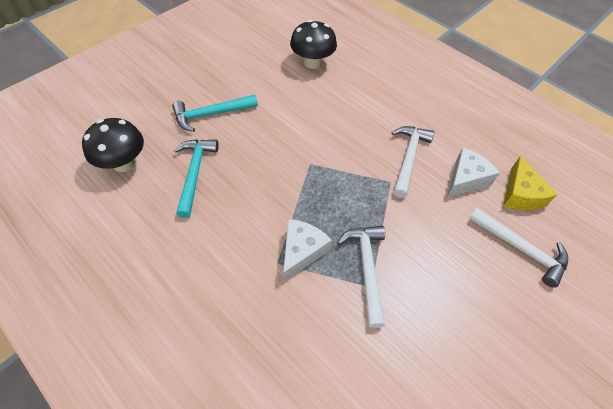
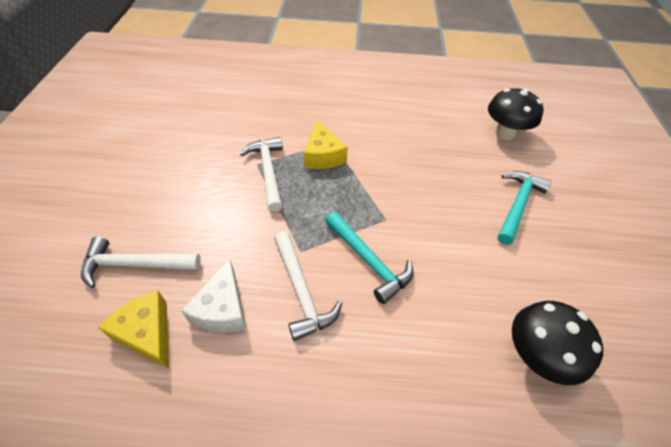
camera: 140 degrees right, 5 degrees down
turquoise hammer [174,139,219,218] -> turquoise hammer moved to [325,212,413,304]
white cheese [283,219,332,282] -> yellow cheese [304,120,348,169]
white hammer [337,226,385,328] -> white hammer turned 150 degrees counterclockwise [240,137,283,212]

